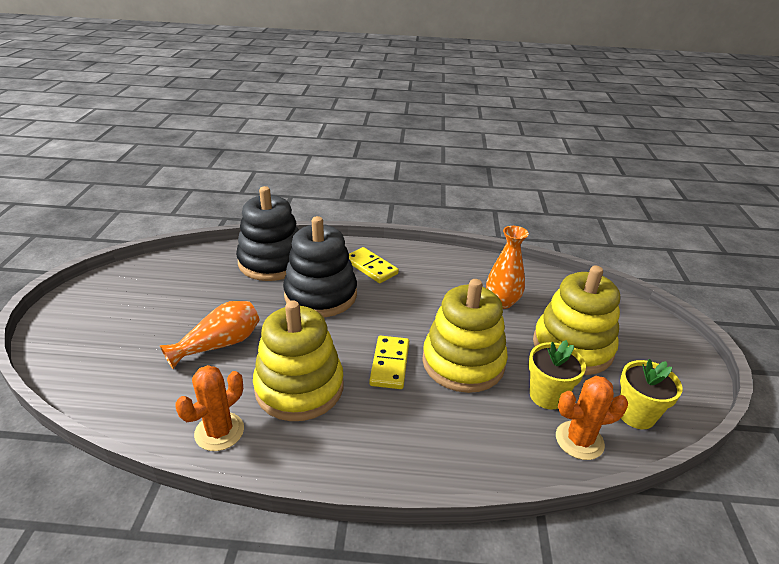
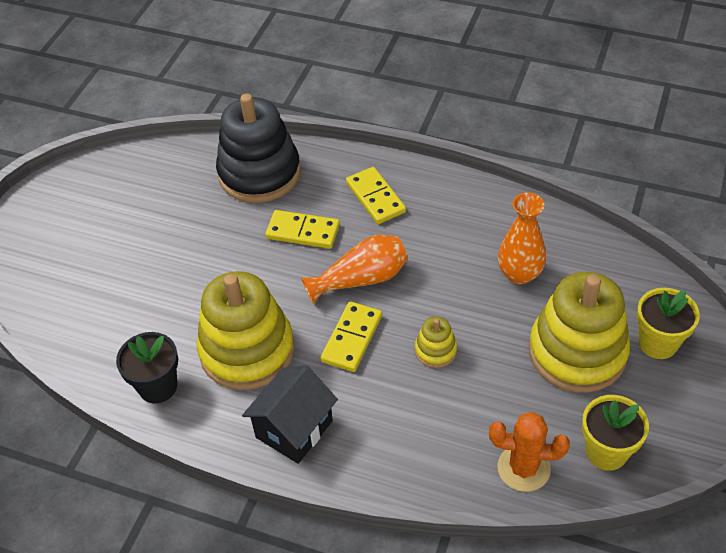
camera: 20 degrees right, 15 degrees up
orange vase [160,301,259,369] -> orange vase moved to [301,235,408,304]
orange cactus [175,365,244,451] -> black flower pot [116,332,178,403]
black stacking toy [283,216,357,317] -> yellow domino [265,210,340,249]
yellow stacking toy [422,279,508,393] -> yellow stacking toy [415,316,457,368], size x0.44
yellow flower pot [528,340,586,409] -> yellow flower pot moved to [637,288,700,359]
none -> black house [242,365,338,464]

